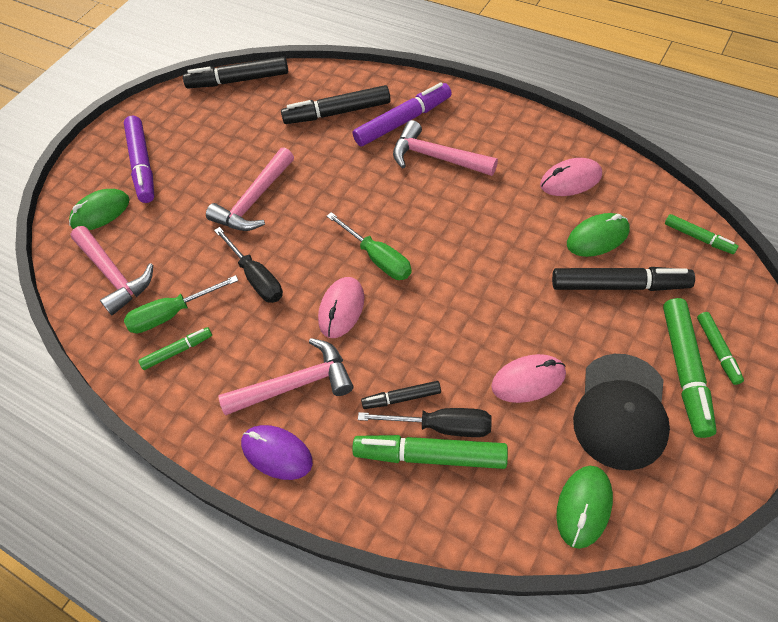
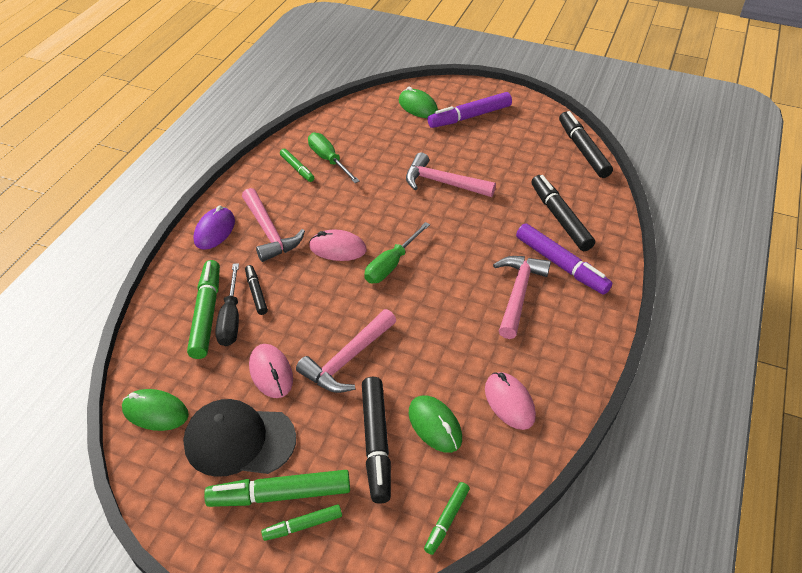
camera: 75 degrees right, 10 degrees down
pink hammer [71,226,153,315] -> pink hammer moved to [296,309,396,393]
black screwdriver [214,227,283,303] -> none

